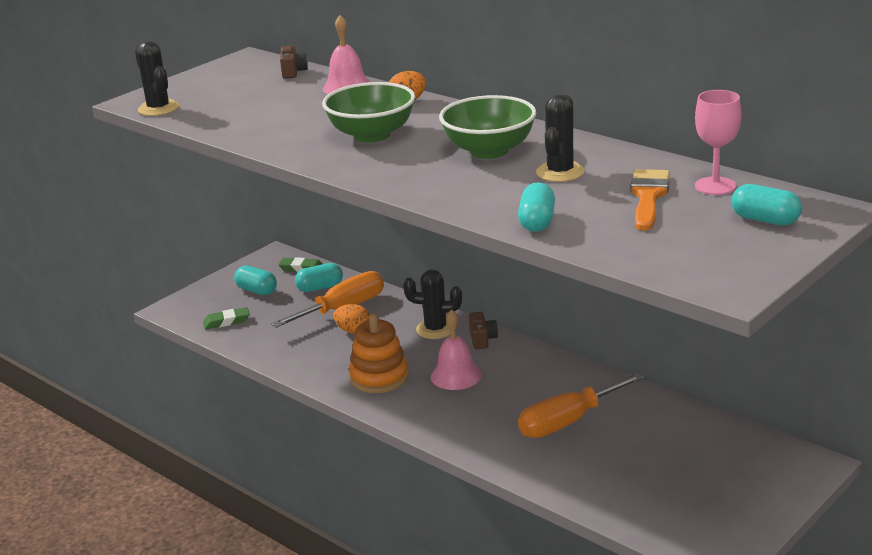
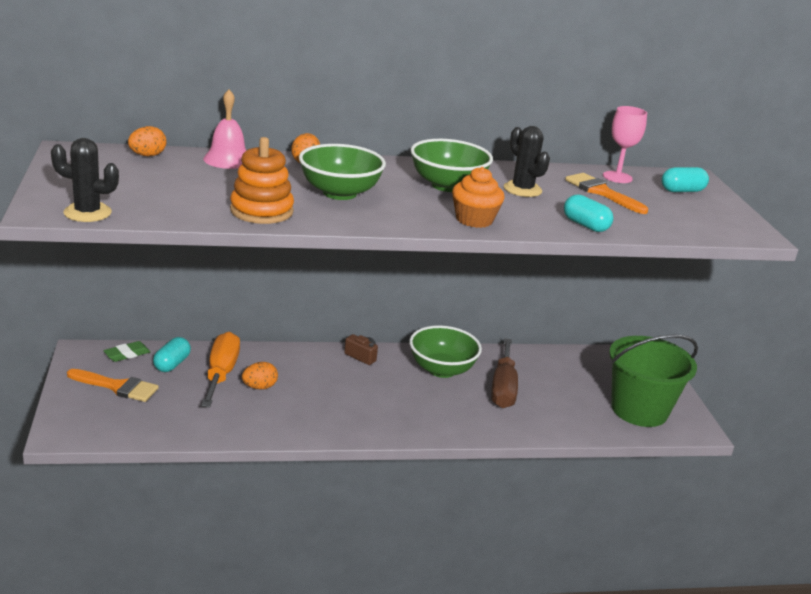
camera: 55 degrees left, 0 degrees up
green eraser [203,307,250,329] -> none
turquoise capsule [234,266,277,295] -> orange brush [67,369,159,402]
brown camera [280,46,308,79] -> orange egg [128,126,167,156]
orange stacking toy [349,313,409,393] -> orange stacking toy moved to [230,137,294,224]
black cactus [403,269,462,339] -> none
pink bell [431,309,482,390] -> none
orange screwdriver [518,373,644,438] -> brown screwdriver [491,338,518,408]
none -> green bowl [409,325,482,378]
none -> orange cupcake [452,167,505,228]
none -> green bucket [609,334,698,427]

